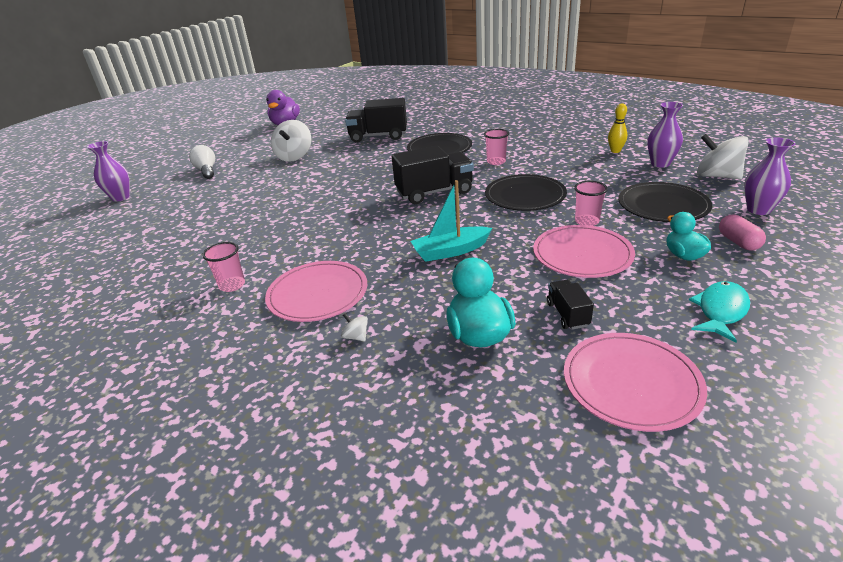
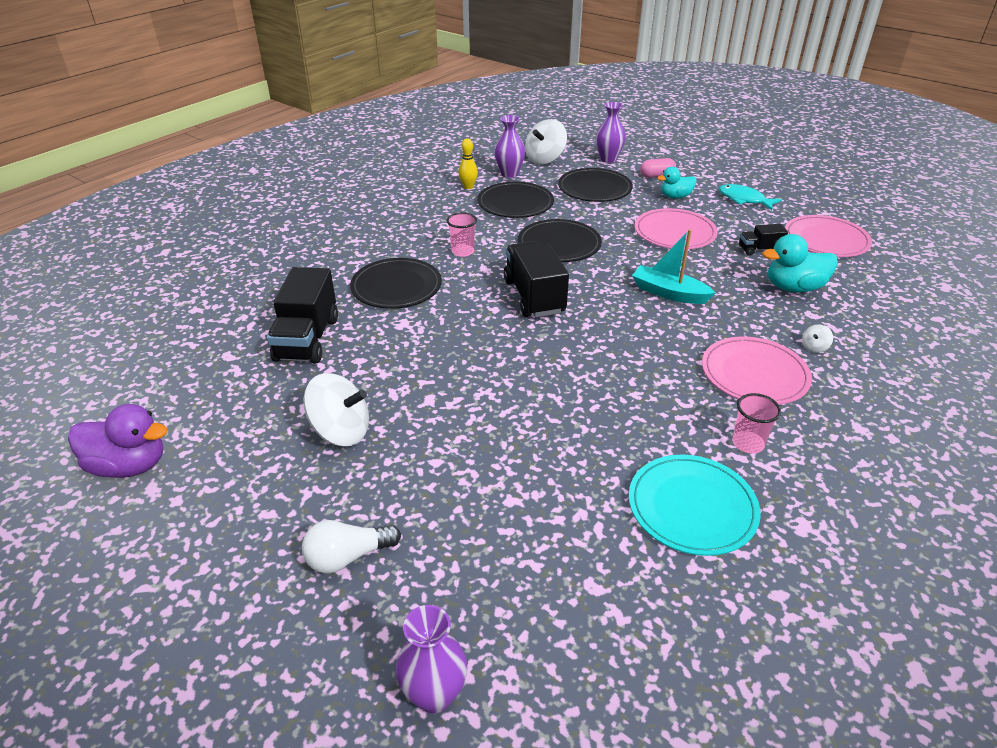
camera: 90 degrees left, 5 degrees up
turquoise boat [411,180,492,262] -> turquoise boat turned 135 degrees clockwise [632,229,716,304]
pink cup [574,181,608,226] -> none
none -> black plate [477,182,554,218]
none -> turquoise plate [629,454,761,556]

